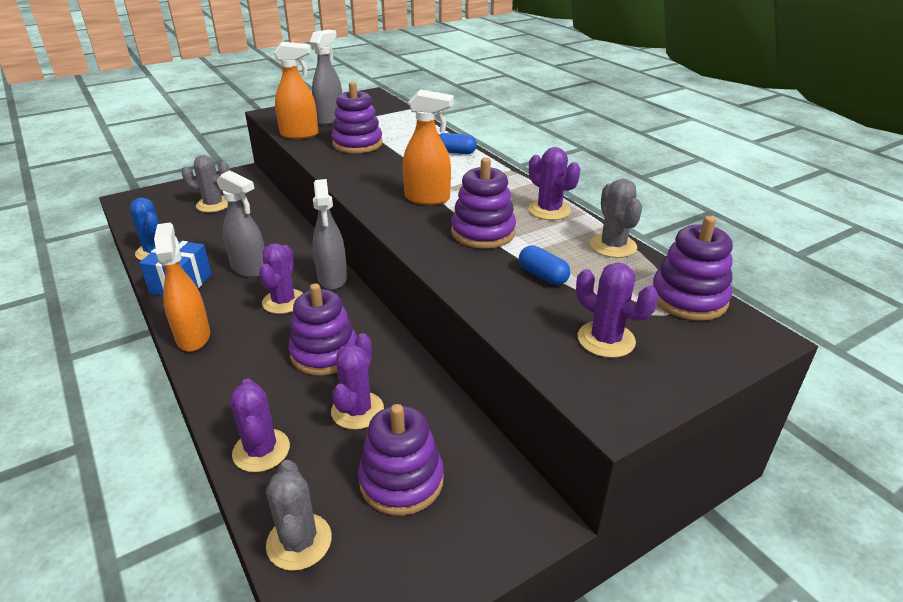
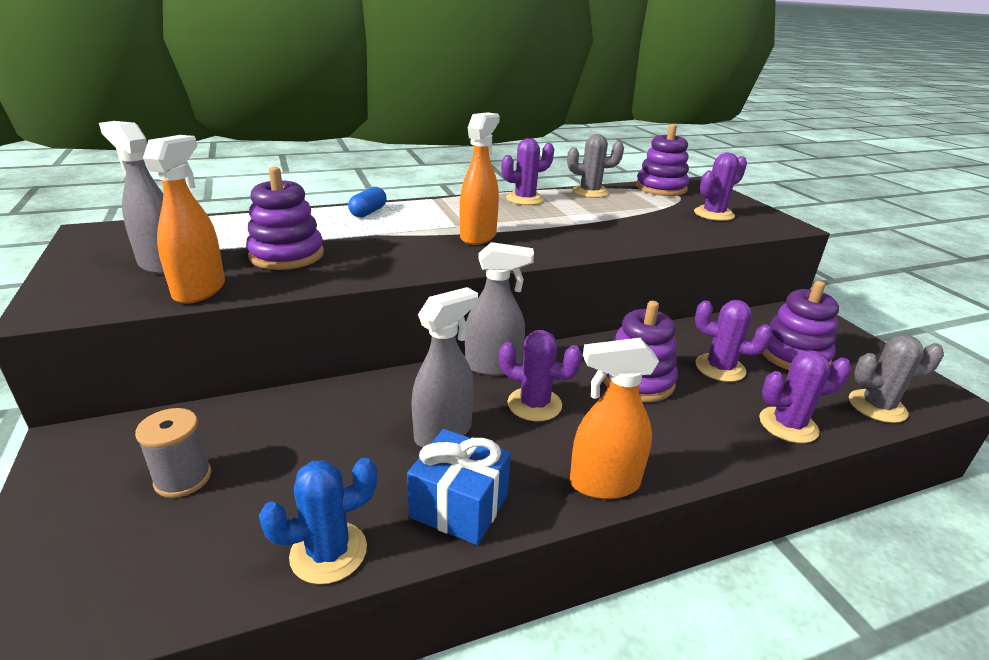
camera: 80 degrees left, 5 degrees down
grey cactus [182,155,230,212] -> grey spool [135,408,211,498]
purple stacking toy [451,158,516,249] -> none
blue capsule [519,245,570,285] -> none

